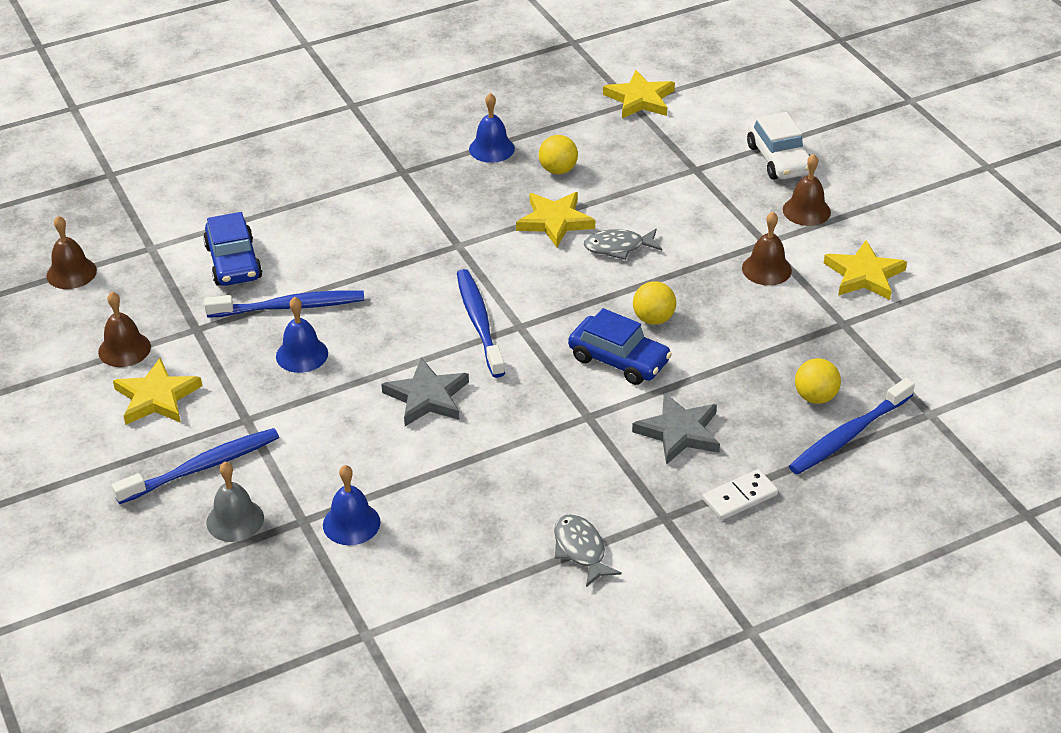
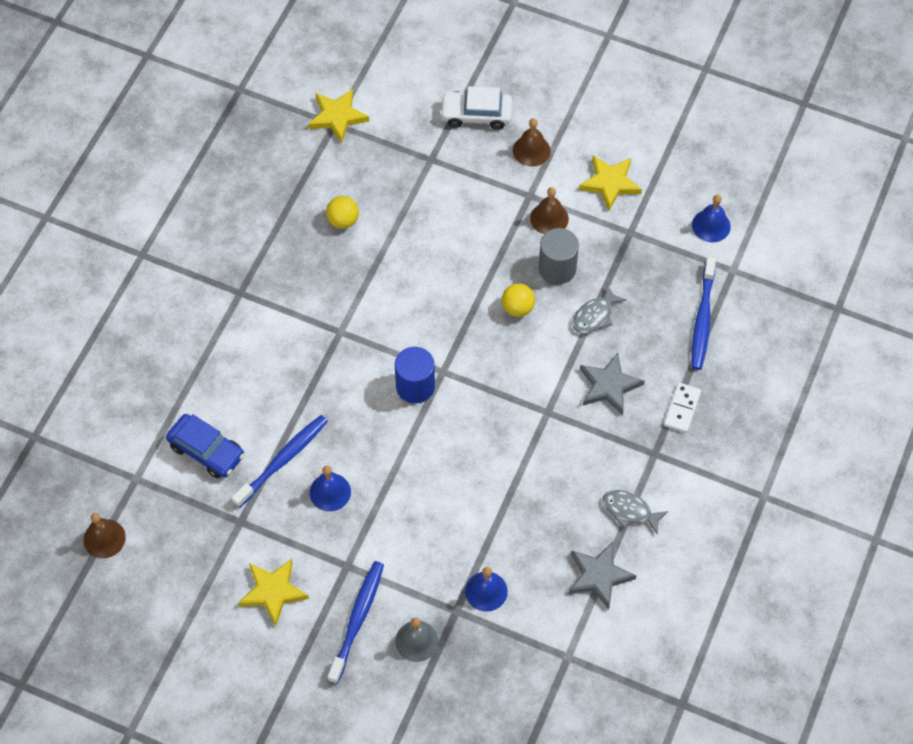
camera: 40 degrees left, 20 degrees up
brown bell [98,292,151,367] -> none
grey star [381,358,469,426] -> grey star moved to [569,542,636,609]
blue toothbrush [457,269,505,378] -> blue cylinder [395,347,435,403]
blue bell [469,93,515,163] -> blue bell moved to [692,195,731,242]
yellow star [516,192,595,247] -> none
blue car [568,308,672,385] -> none
grey fish [584,229,662,260] -> grey fish moved to [572,285,627,334]
white car [747,112,810,180] -> white car turned 150 degrees clockwise [440,86,512,130]
yellow ball [795,358,841,404] -> none
none -> grey cylinder [538,228,579,285]

